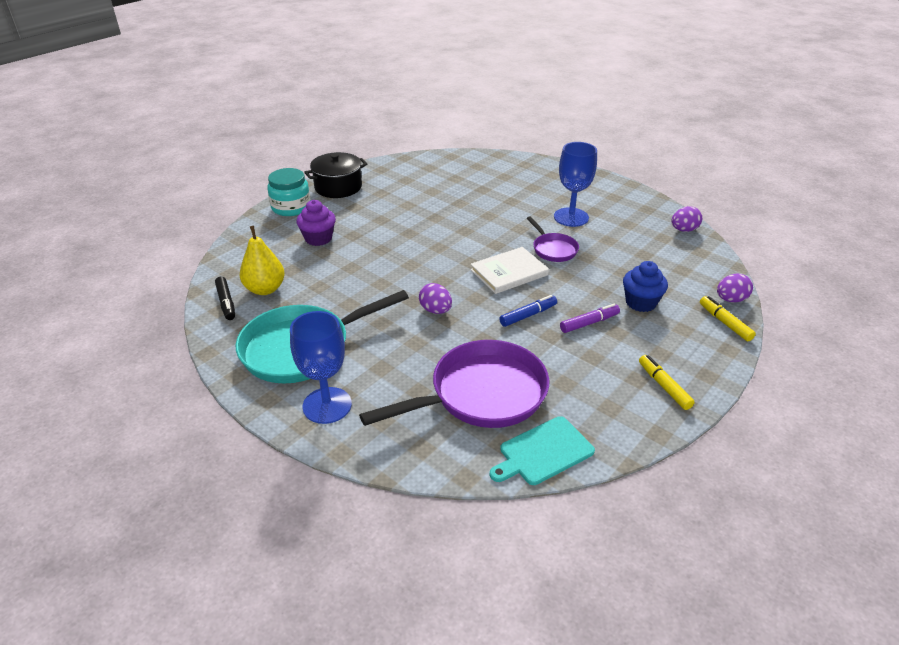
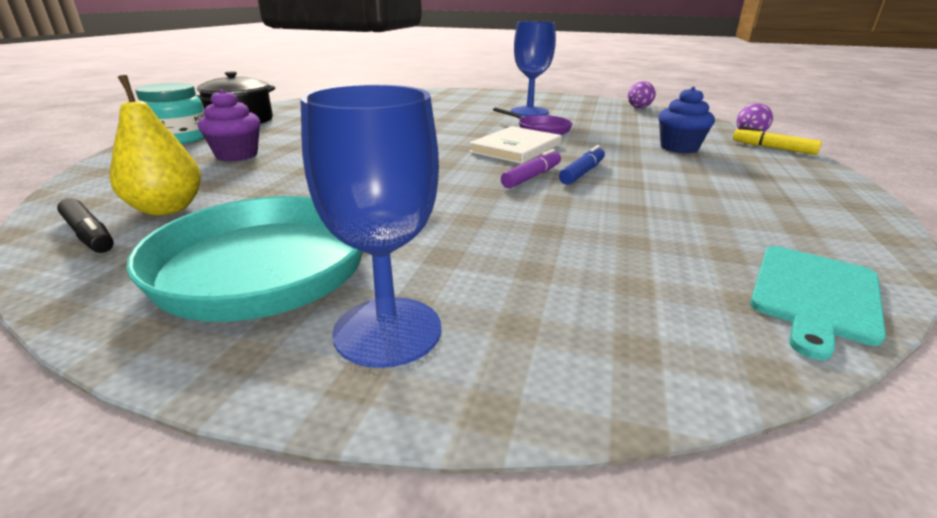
camera: 25 degrees left, 10 degrees down
purple pan [359,340,549,428] -> none
purple egg [419,283,452,314] -> none
purple marker [560,304,620,333] -> purple marker moved to [501,149,561,188]
yellow marker [639,355,695,410] -> none

